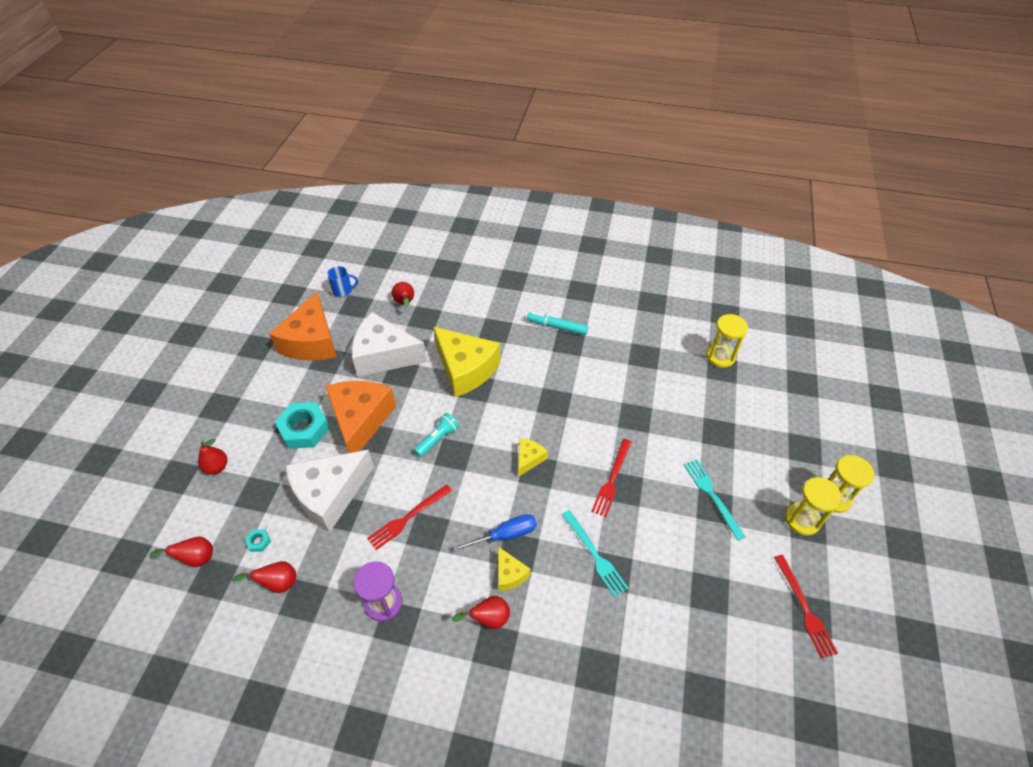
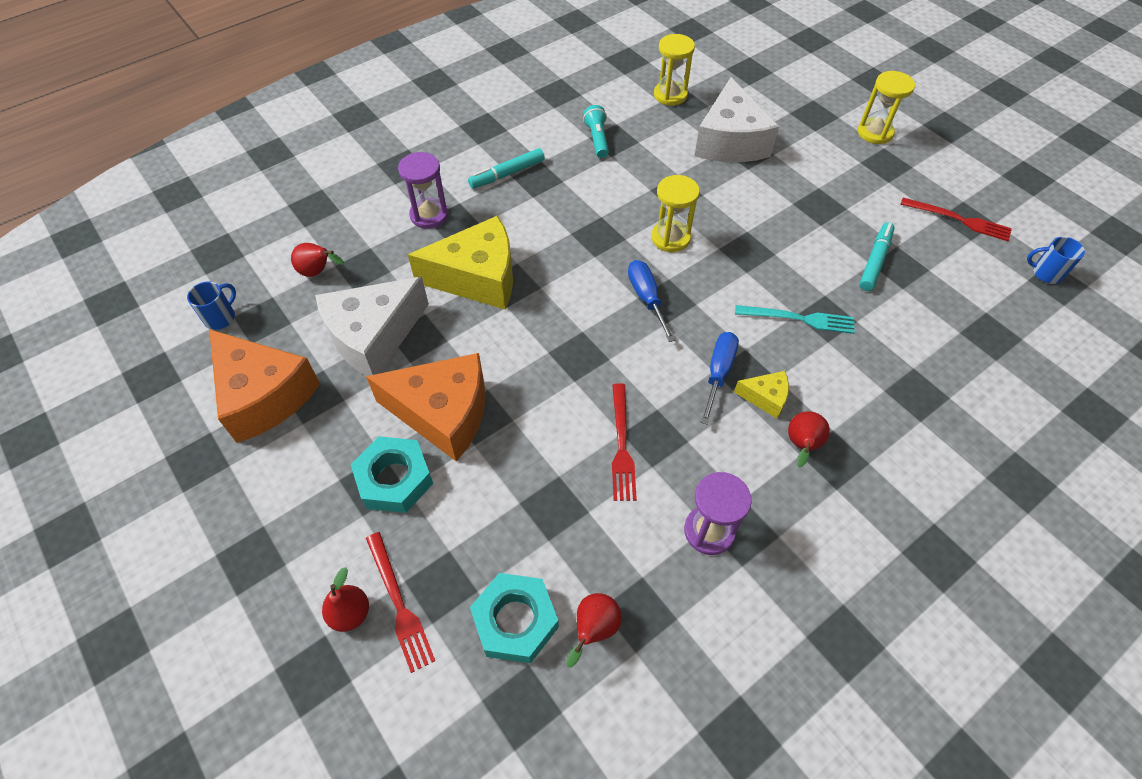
camera: 50 degrees left, 5 degrees up
red pear [150,537,213,567] -> none
turquoise nut [245,529,271,552] -> turquoise nut [470,573,559,663], size x2.41
white cheese [286,450,374,532] -> white cheese moved to [694,77,779,162]
orange cheese [325,381,396,453] -> orange cheese turned 150 degrees clockwise [366,353,485,462]
turquoise flashlight [414,413,459,457] -> turquoise flashlight moved to [583,105,609,158]
yellow cheese [518,438,548,477] -> blue screwdriver [628,260,675,342]
red fork [591,439,632,517] -> red fork moved to [366,532,435,673]
turquoise fork [684,459,745,541] -> none
yellow hourglass [785,477,842,536] -> yellow hourglass moved to [651,175,700,252]
none -> purple hourglass [398,152,448,229]
none -> turquoise marker [859,222,895,291]
none -> blue mug [1027,237,1085,284]

